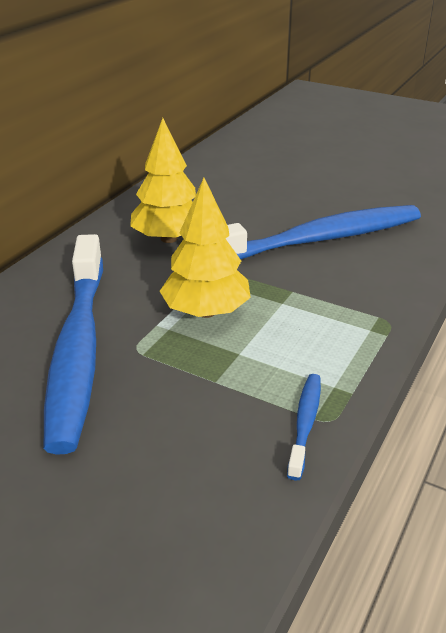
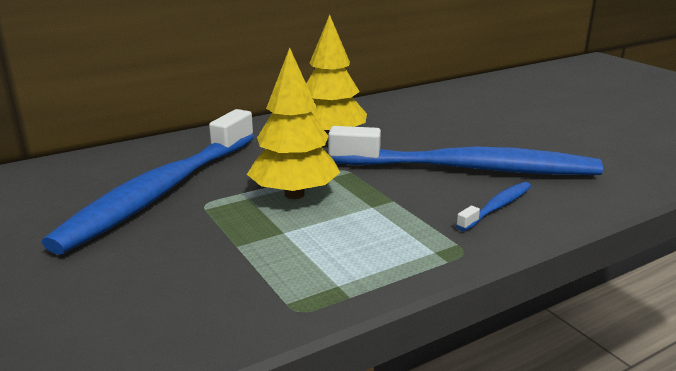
camera: 30 degrees right, 10 degrees down
blue toothbrush [287,374,321,481] -> blue toothbrush moved to [456,182,531,231]

